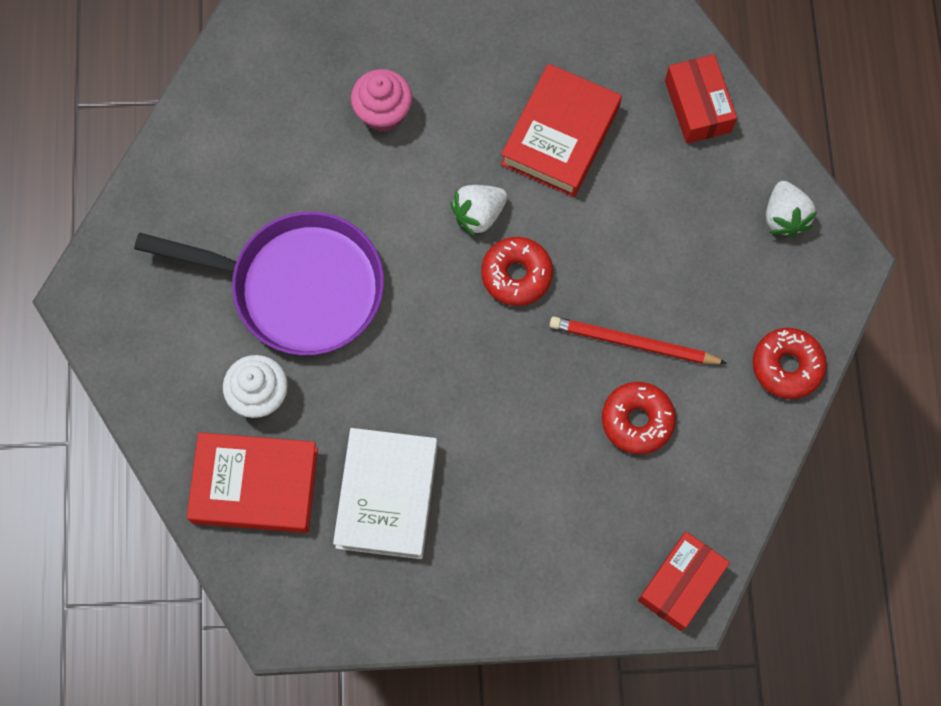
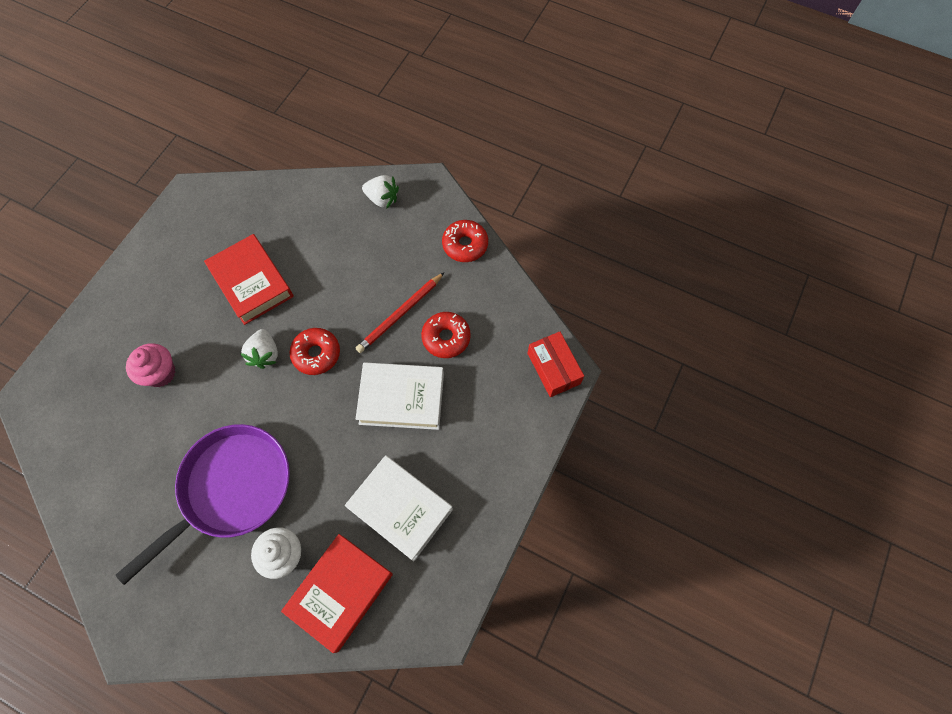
camera: 60 degrees left, 5 degrees down
red box [665,54,737,144] -> none
none -> white book [356,362,444,430]

